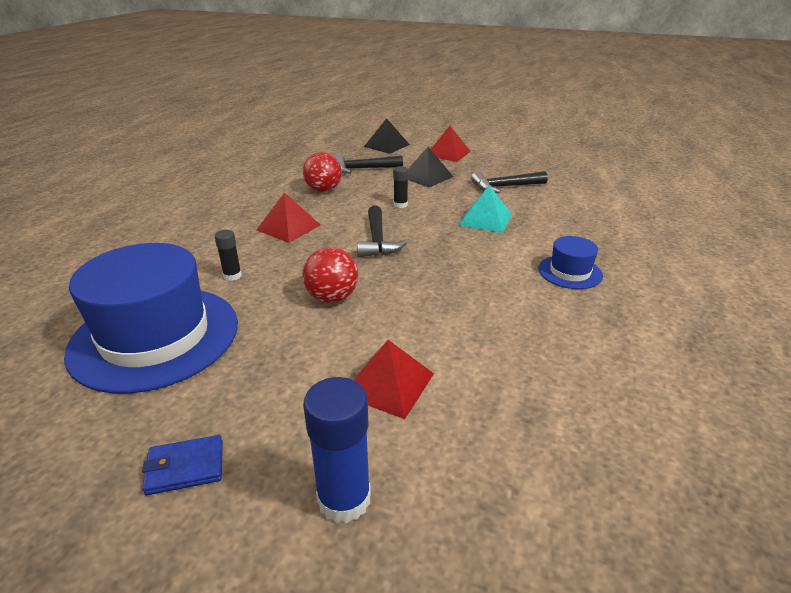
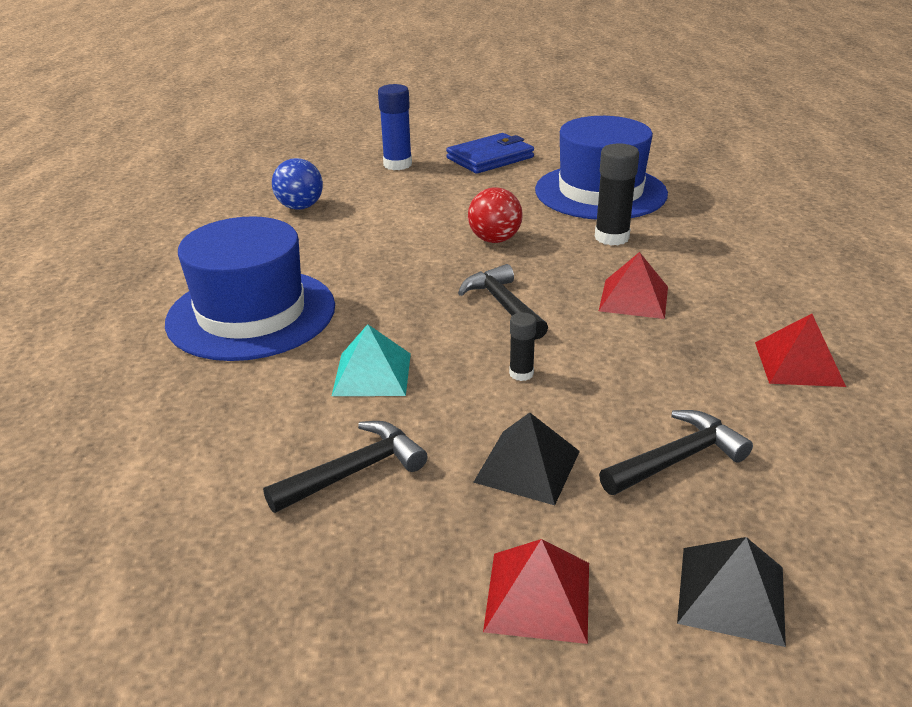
camera: 160 degrees right, 0 degrees up
blue wallet [142,435,223,495] -> blue wallet [446,133,534,174], size x1.81
black glue stick [214,230,242,281] -> black glue stick [595,143,639,246], size x1.82
red ball [303,152,342,192] -> none
red pyramid [354,340,434,419] -> red pyramid moved to [755,314,846,387]
blue hat [538,236,603,289] -> blue hat [165,216,335,361], size x2.18
none -> blue ball [272,158,323,210]

